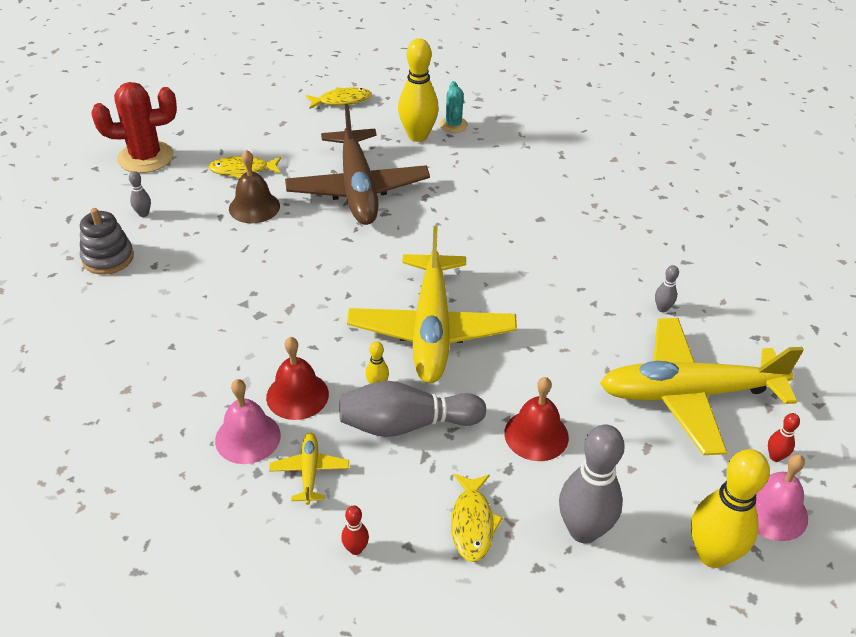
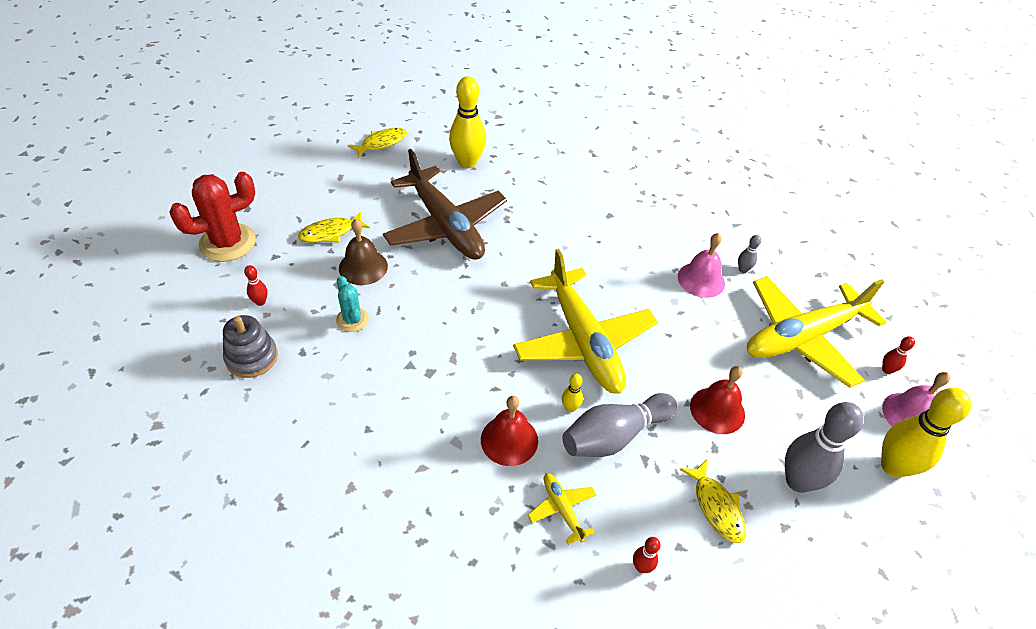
camera: 25 degrees left, 5 degrees up
grey bowling pin [129,171,151,217] -> red bowling pin [244,265,268,306]
pink bell [215,379,281,464] -> pink bell moved to [678,233,725,298]
turquoise cactus [440,81,468,133] -> turquoise cactus moved to [336,276,369,332]

